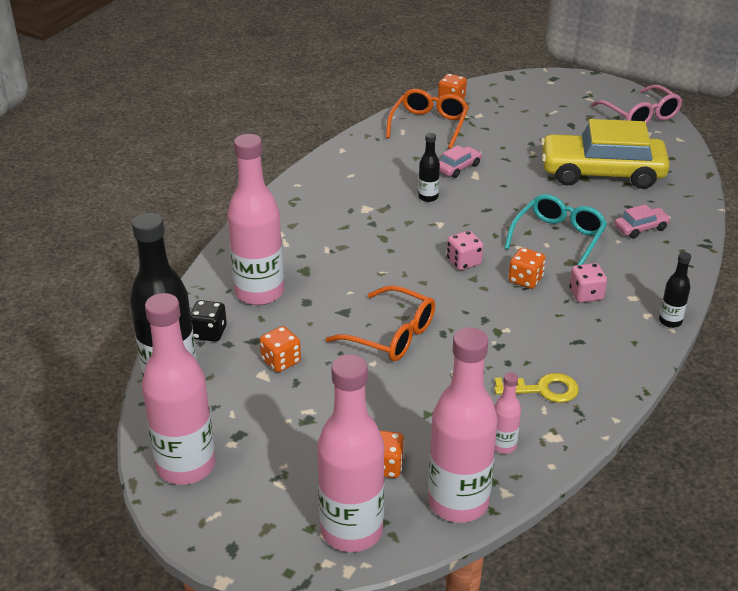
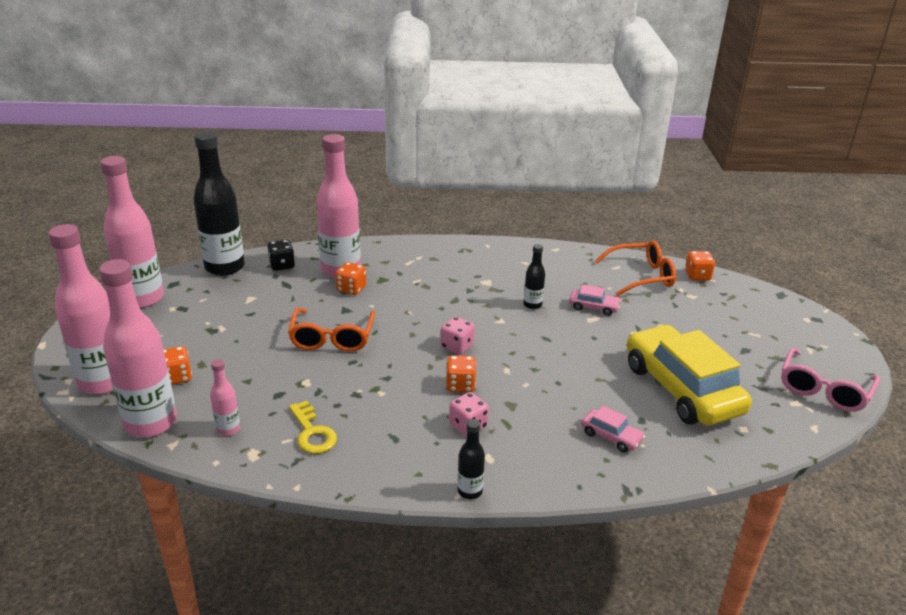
camera: 60 degrees right, 5 degrees down
orange dice [260,326,301,372] -> orange dice moved to [336,262,367,295]
turquoise glasses [504,194,607,265] -> none

